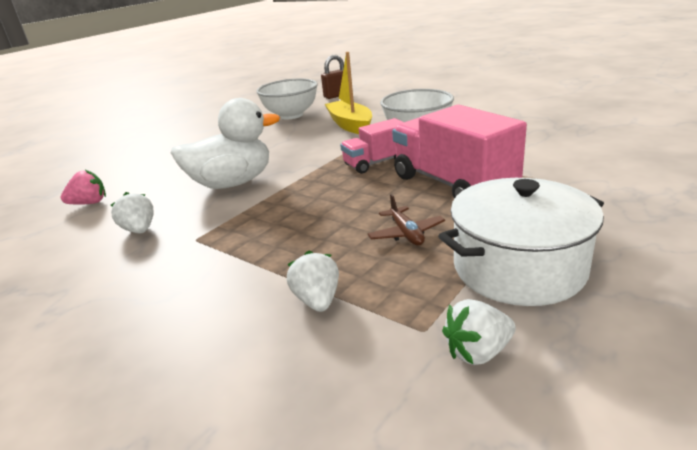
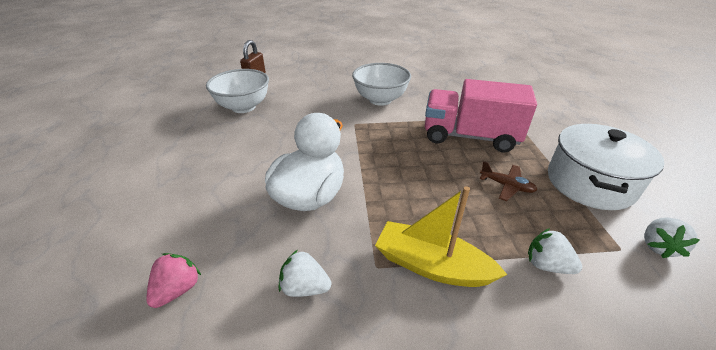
camera: 45 degrees left, 10 degrees up
yellow boat [325,52,372,134] -> yellow boat moved to [375,186,508,287]
pink truck [340,118,403,174] -> none

